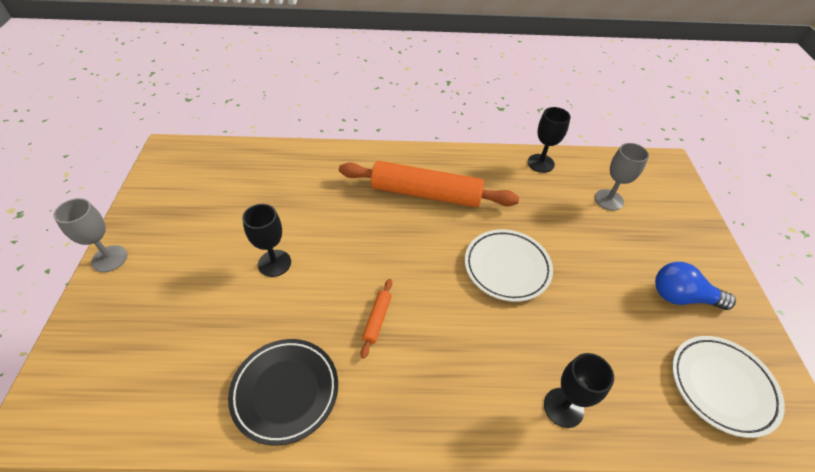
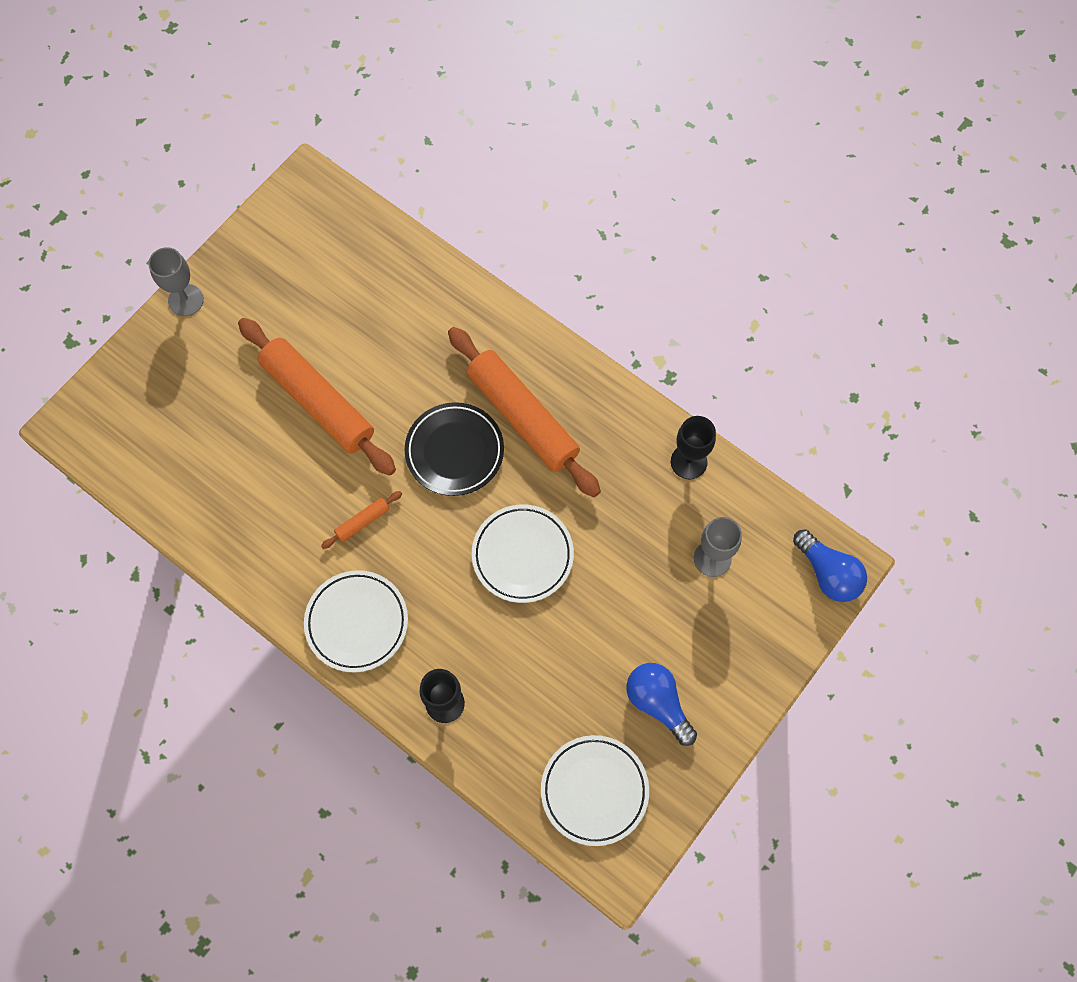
camera: 40 degrees right, 20 degrees up
black plate [228,339,338,446] -> black plate moved to [404,402,504,496]
black goblet [242,204,291,277] -> orange rolling pin [238,318,396,476]
none -> white plate [304,570,408,672]
none -> blue light bulb [793,529,867,602]

